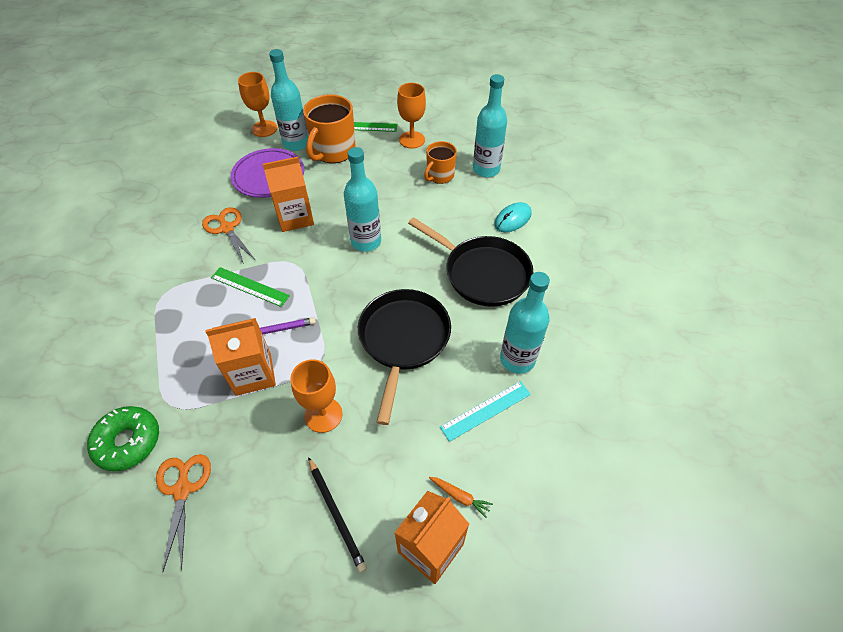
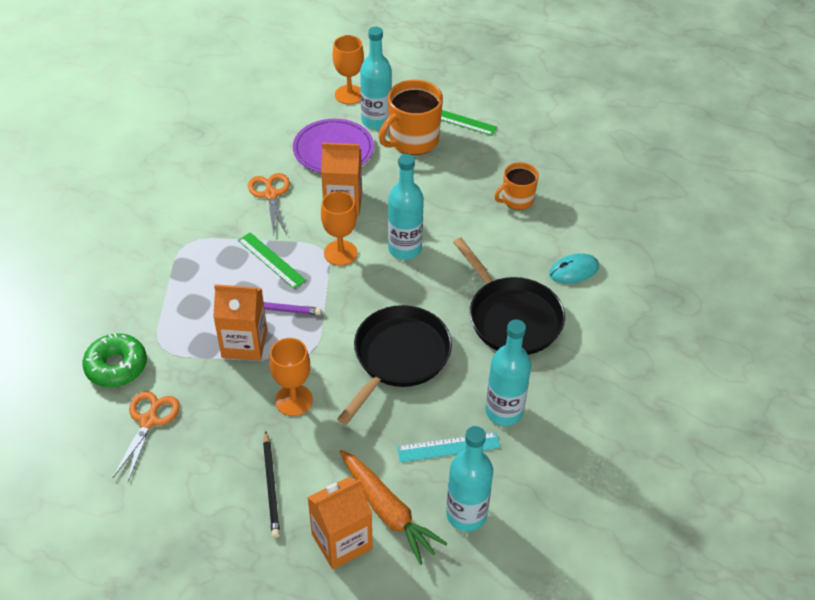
camera: 20 degrees right, 5 degrees down
orange goblet [397,83,426,148] -> orange goblet moved to [321,191,357,266]
orange carrot [429,477,493,518] -> orange carrot [339,450,447,565], size x2.24
turquoise bottle [473,74,507,177] -> turquoise bottle moved to [446,426,493,532]

